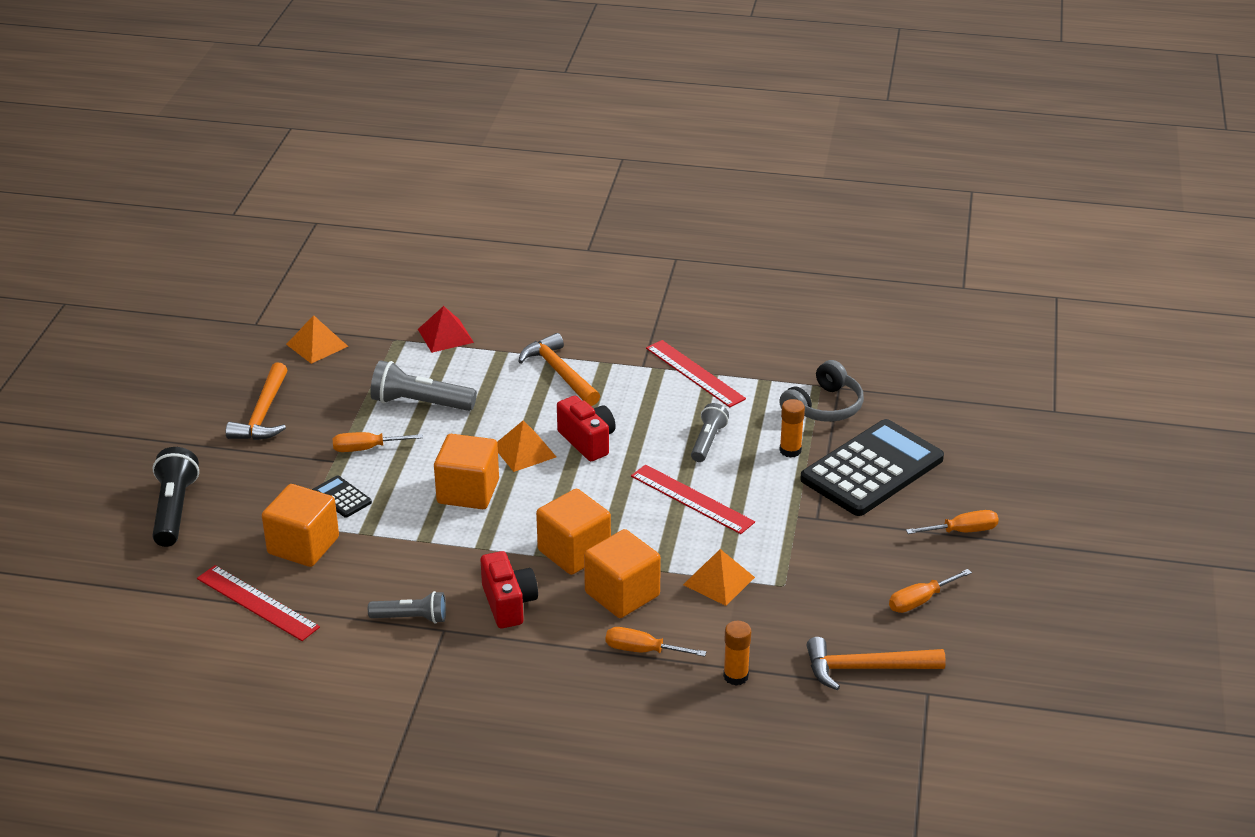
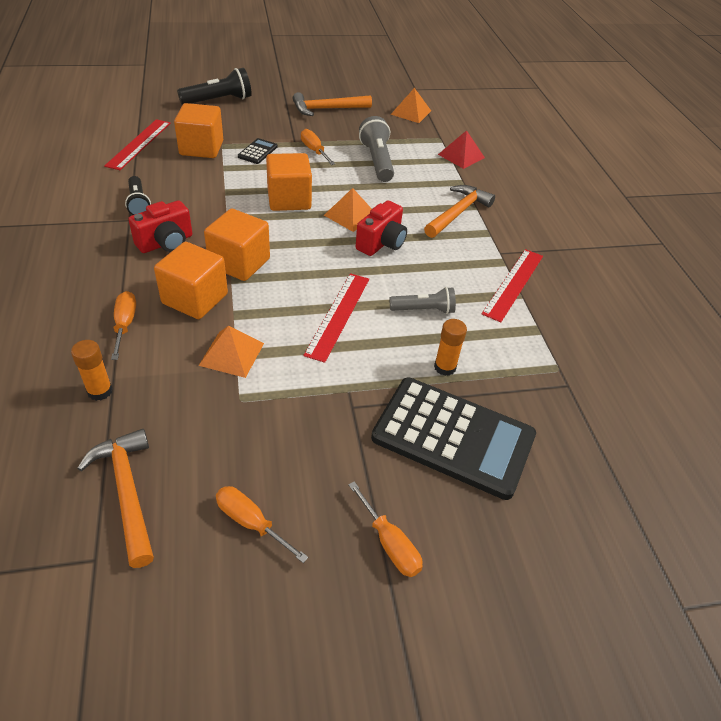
camera: 65 degrees right, 10 degrees up
grey flashlight [368,591,446,624] -> black flashlight [125,176,151,215]
grey headphones [779,360,864,422] -> none

